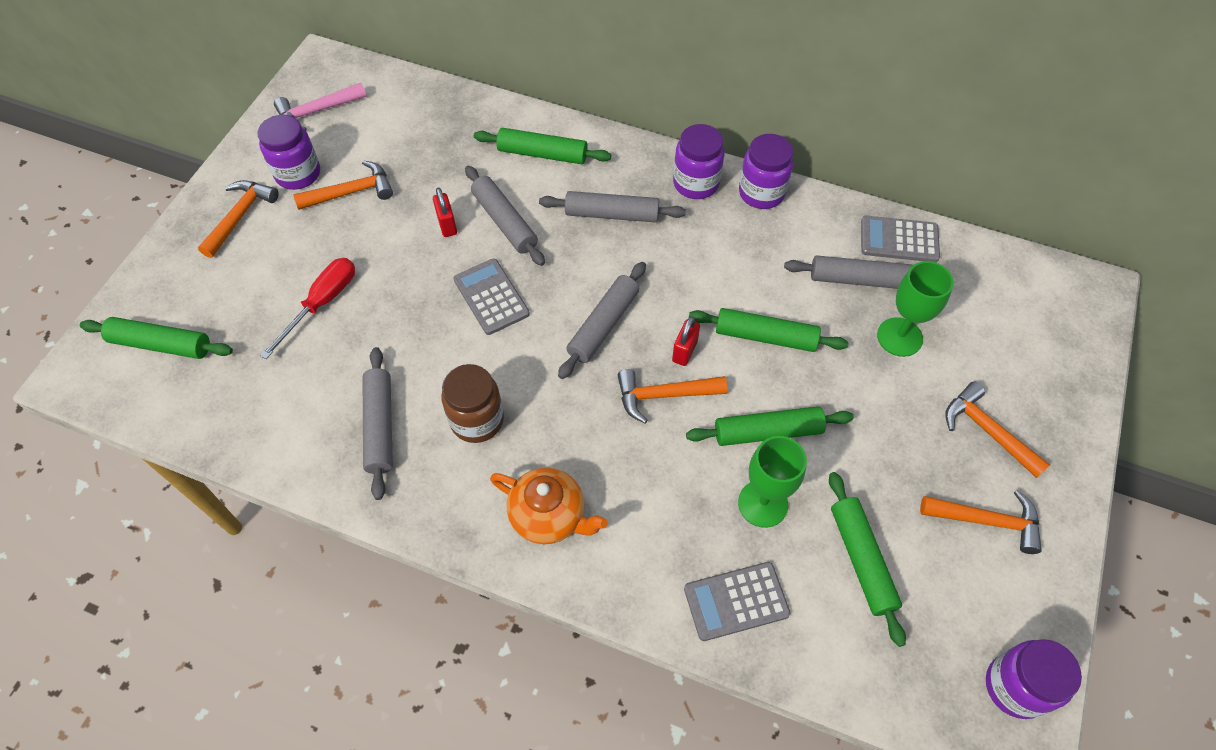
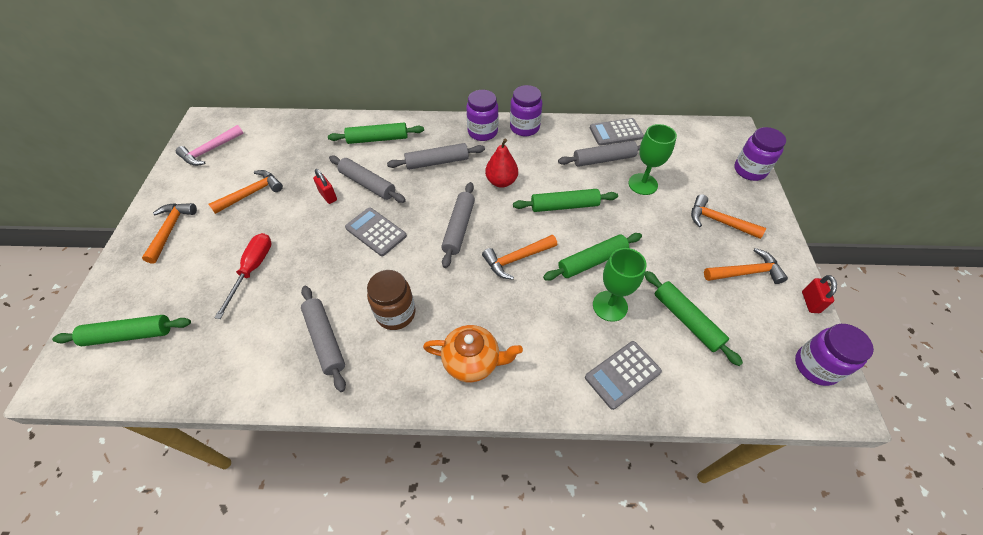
camera: 20 degrees left, 5 degrees down
purple jar [257,115,320,190] -> purple jar moved to [734,127,786,181]
red padlock [672,316,700,366] -> red padlock moved to [802,275,837,313]
none -> red pear [485,139,518,188]

